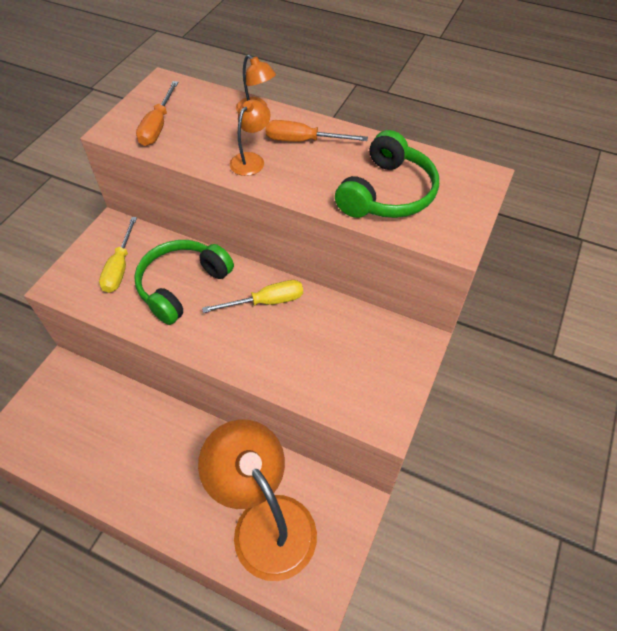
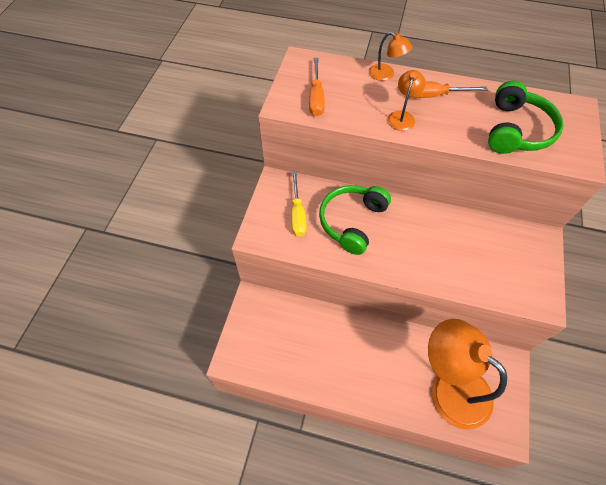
camera: 10 degrees left, 5 degrees up
yellow screwdriver [202,280,303,313] -> none

